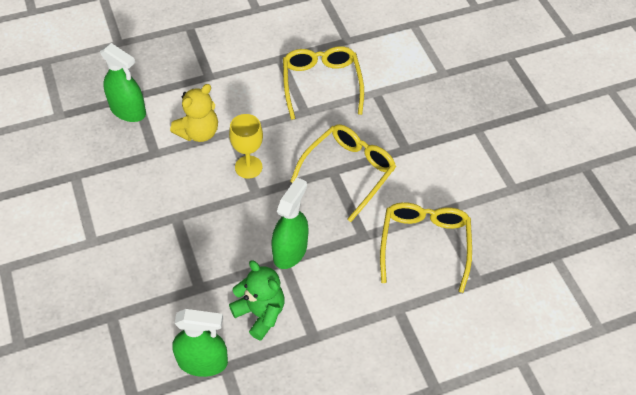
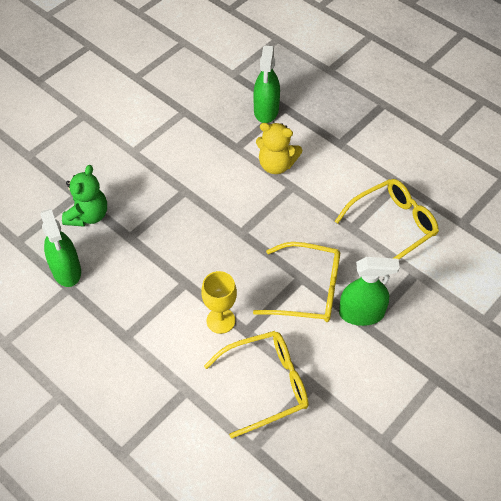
camera: 65 degrees right, 0 degrees up
yellow goblet [229,114,263,179] -> yellow goblet moved to [201,271,237,334]
green teddy bear [229,260,285,341] -> green teddy bear moved to [62,165,107,227]
green spray bottle [271,177,309,269] -> green spray bottle moved to [339,257,400,326]

